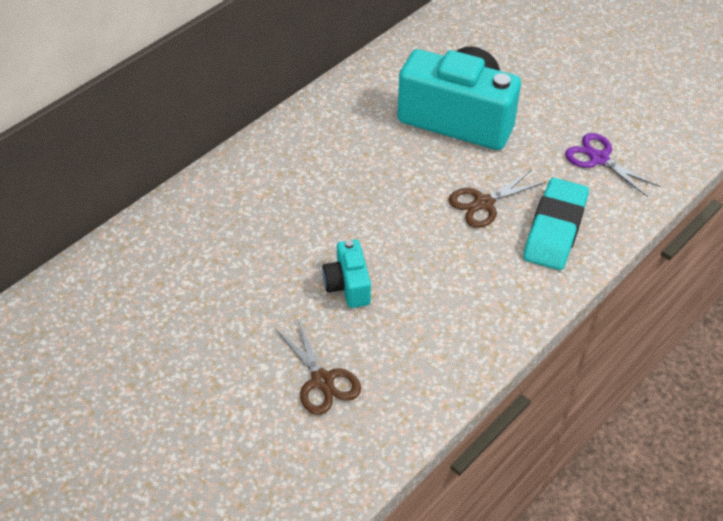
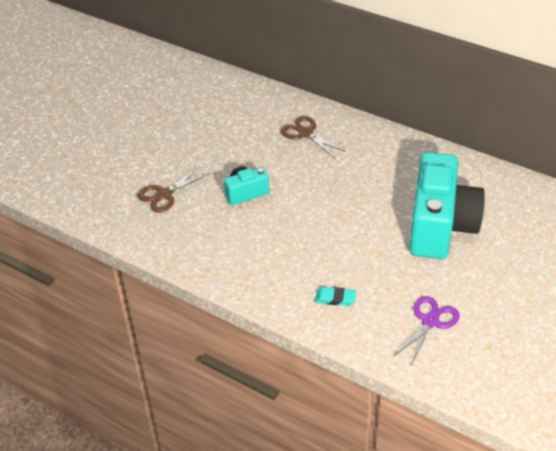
camera: 80 degrees right, 5 degrees down
brown scissors [449,170,545,228] -> brown scissors moved to [281,116,346,158]
turquoise eraser [523,178,589,270] -> turquoise eraser [315,287,356,306], size x0.47

